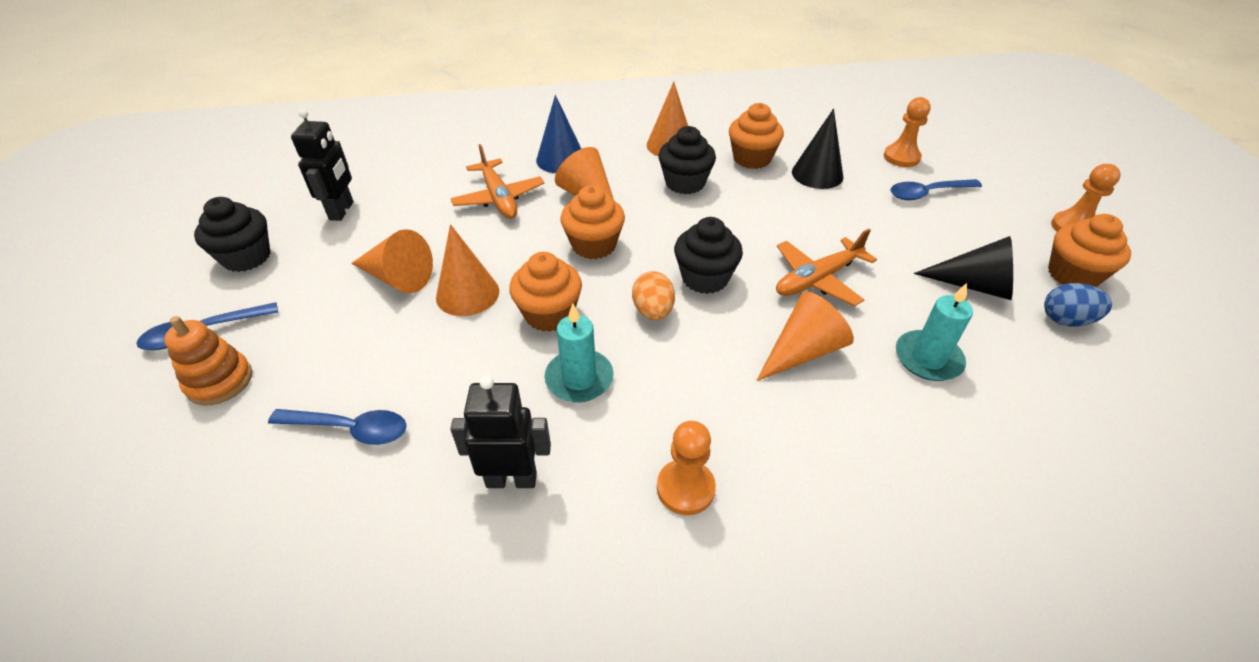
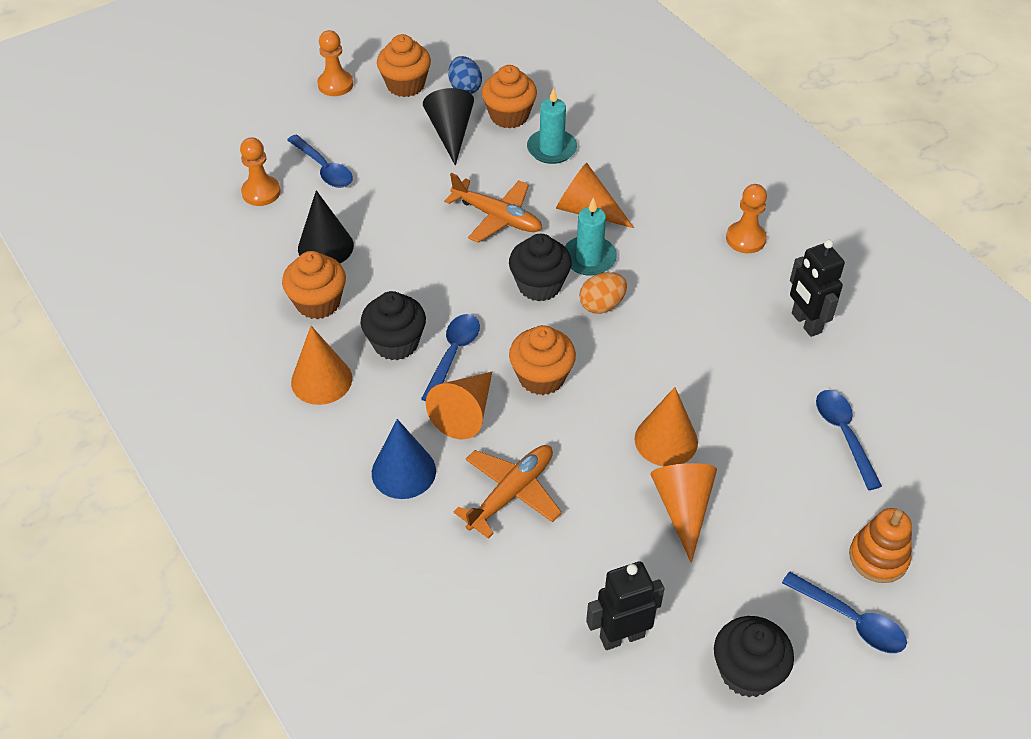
camera: 115 degrees left, 5 degrees up
orange cupcake [509,252,582,332] -> orange cupcake moved to [482,65,537,129]
turquoise candle [544,304,614,402] -> turquoise candle moved to [565,197,617,276]
none -> blue spoon [421,314,480,402]

